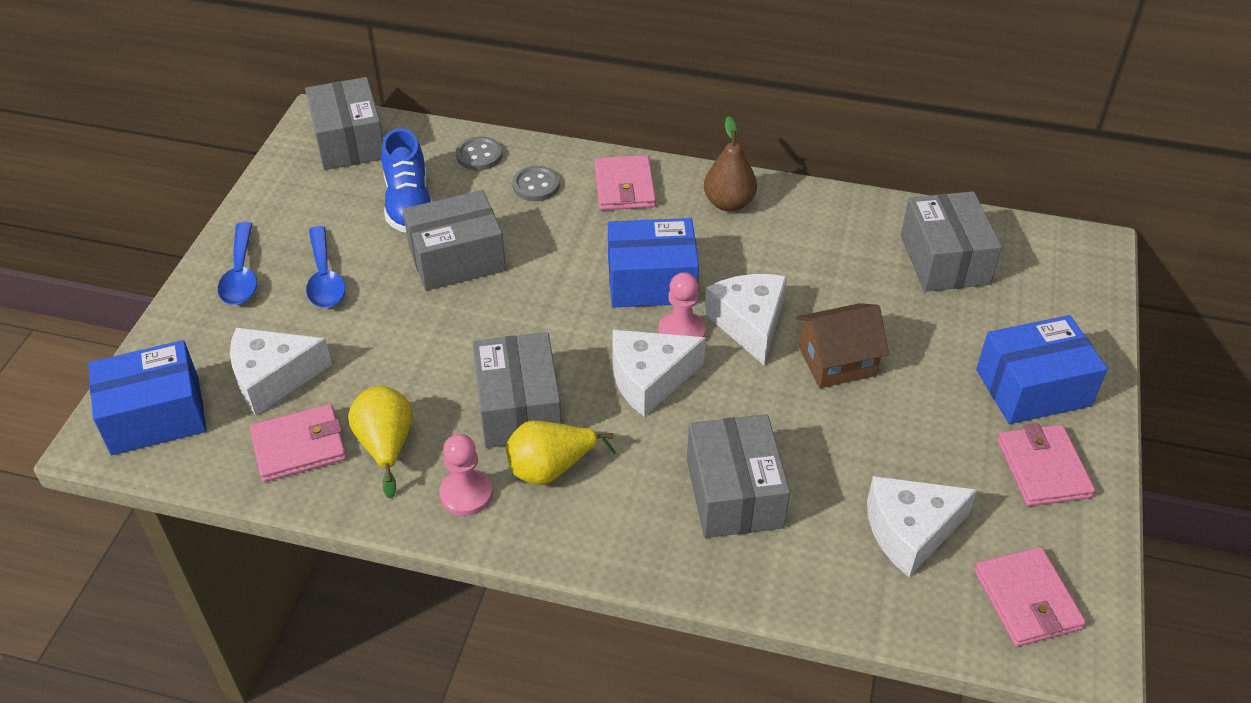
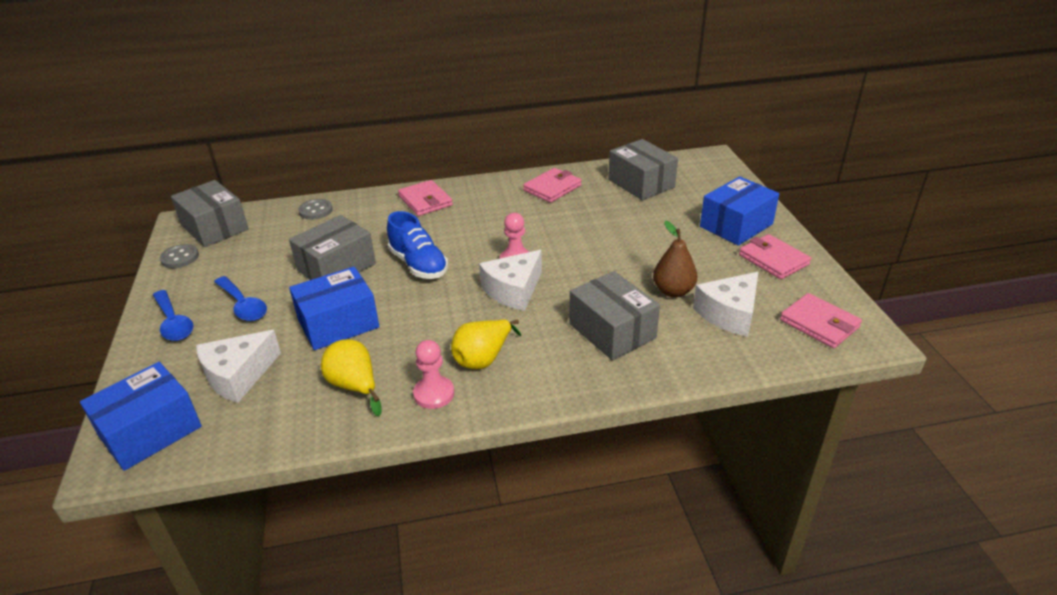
camera: 25 degrees left, 10 degrees down
pink wallet [250,404,347,482] -> pink wallet moved to [523,168,582,203]
blue shoe [382,128,432,233] -> blue shoe moved to [387,211,448,279]
grey box [473,332,562,448] -> none
grey button [512,166,560,201] -> grey button moved to [160,244,199,268]
blue box [608,218,699,308] -> blue box moved to [289,267,380,350]
brown pear [704,116,757,212] -> brown pear moved to [653,221,698,298]
white cheese [704,274,787,365] -> none
brown house [796,303,889,388] -> none

